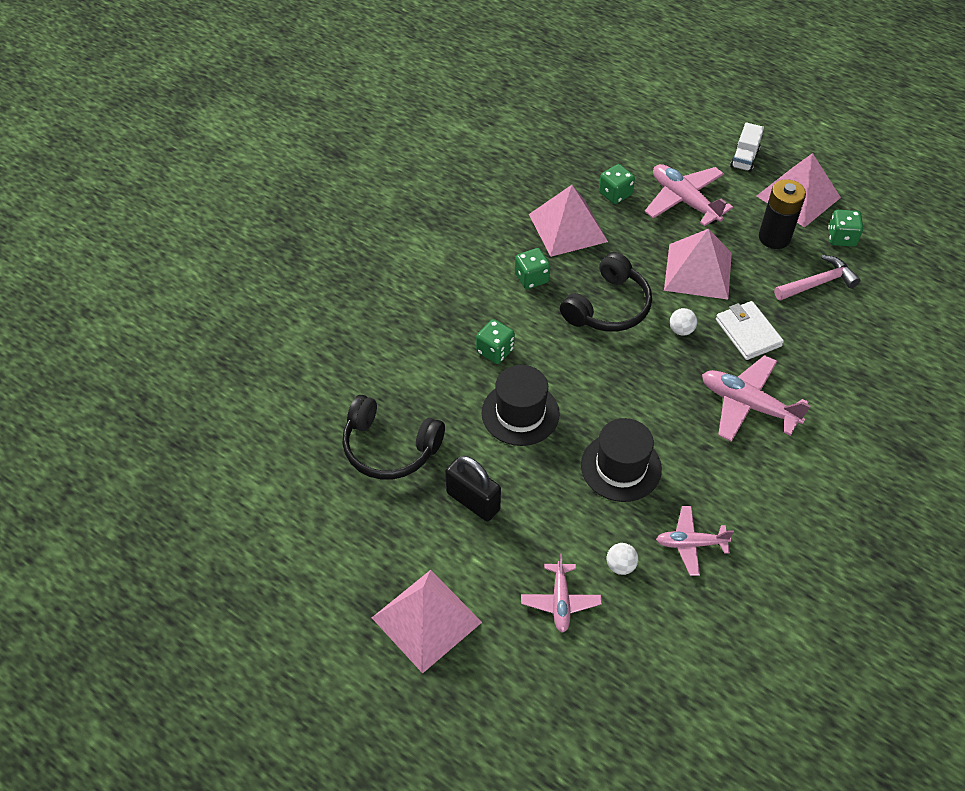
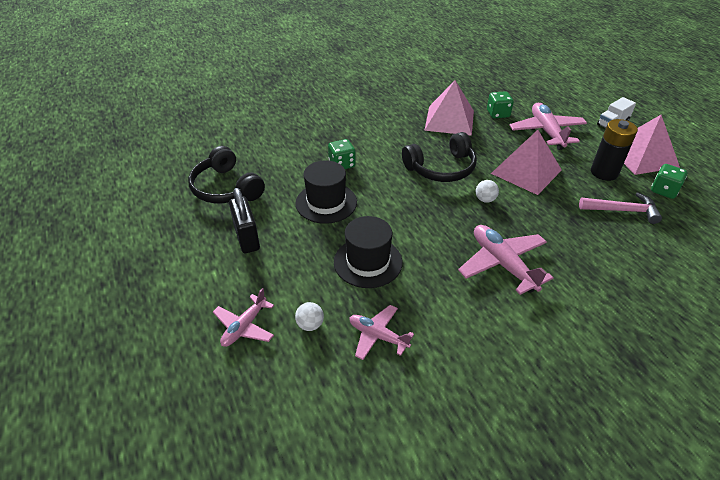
camera: 30 degrees right, 10 degrees down
pink pyramid [372,570,482,673] -> none
green dice [515,248,550,289] -> none
white wallet [716,301,784,360] -> none

